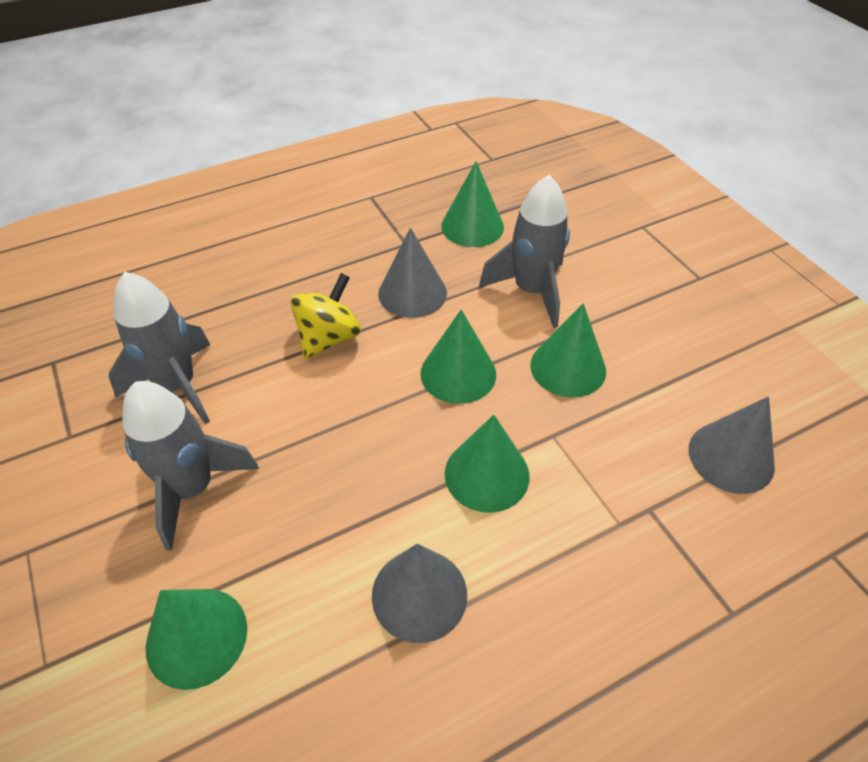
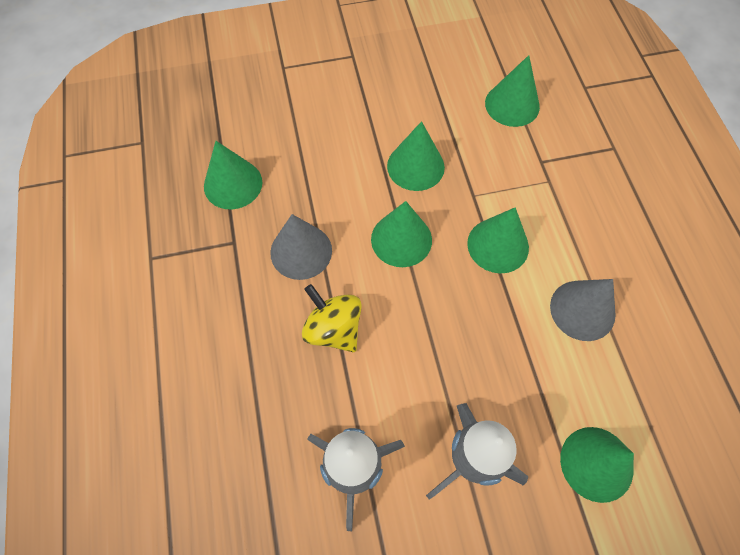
camera: 75 degrees left, 15 degrees up
grey rocket [479,175,570,328] -> none
grey cone [689,396,775,494] -> green cone [485,55,540,127]

